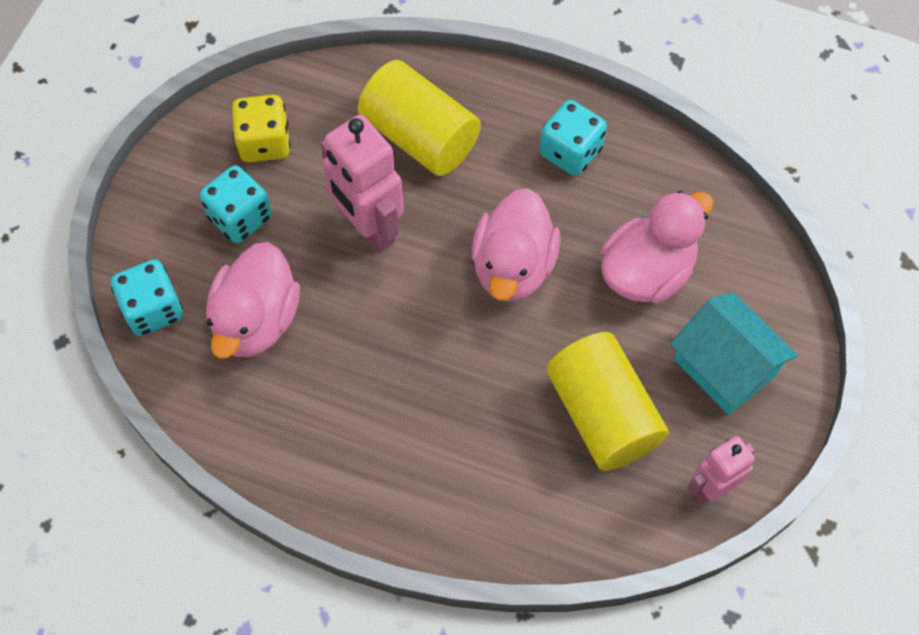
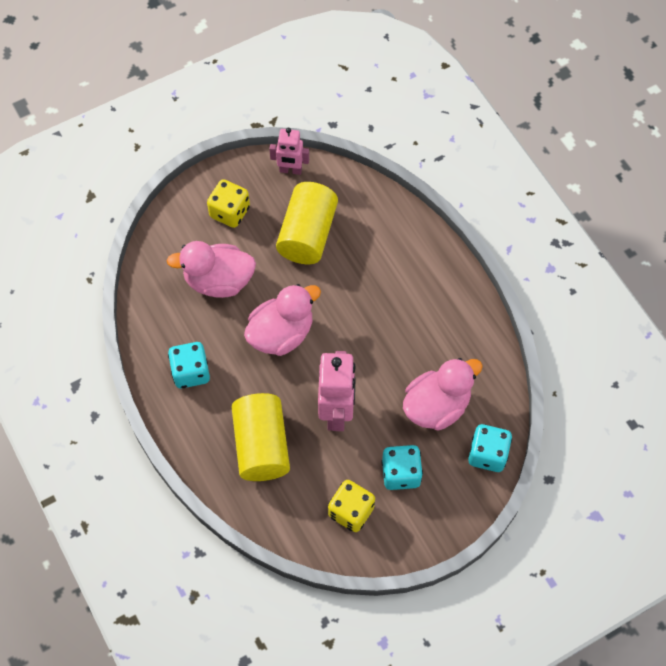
camera: 140 degrees left, 0 degrees up
turquoise house [670,292,798,415] -> yellow dice [207,179,250,228]

